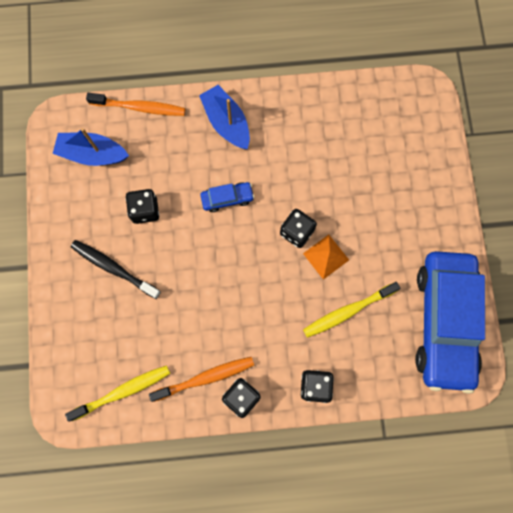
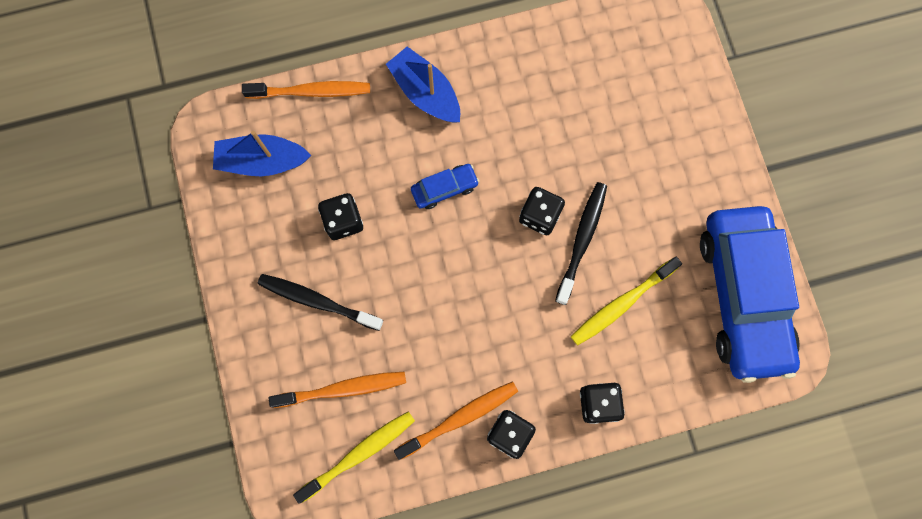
camera: 10 degrees left, 0 degrees up
orange pyramid [303,234,349,280] -> black toothbrush [555,182,607,305]
none -> orange toothbrush [269,372,406,408]

